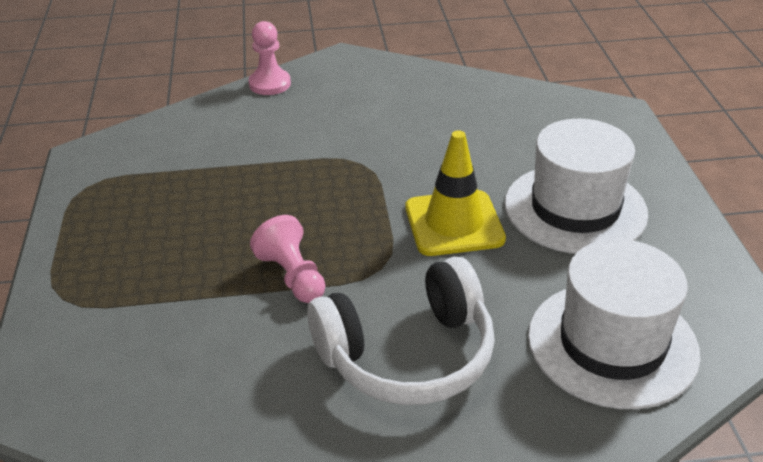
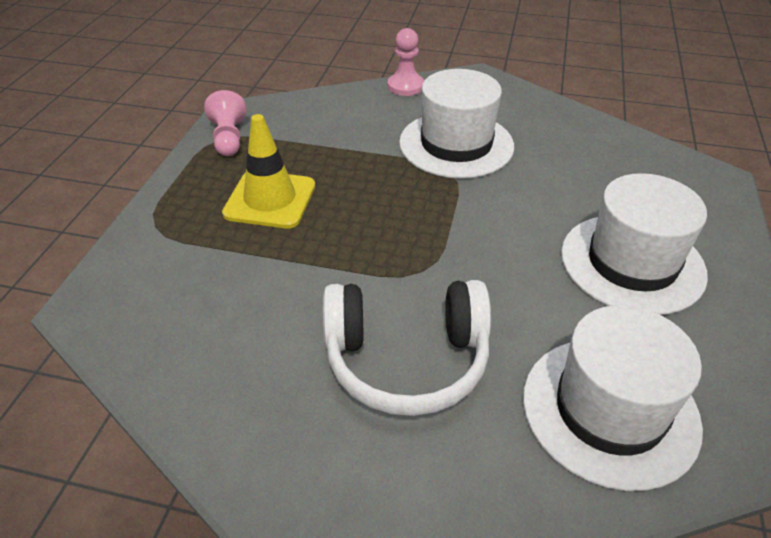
camera: 20 degrees right, 5 degrees up
pink pawn [250,215,325,303] -> pink pawn moved to [204,90,246,156]
yellow traffic cone [405,130,506,256] -> yellow traffic cone moved to [222,114,315,228]
none -> white hat [399,69,514,179]

